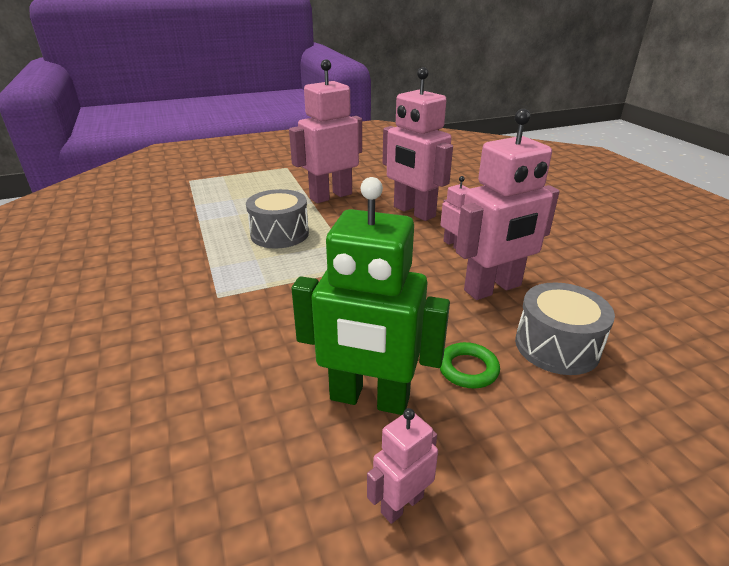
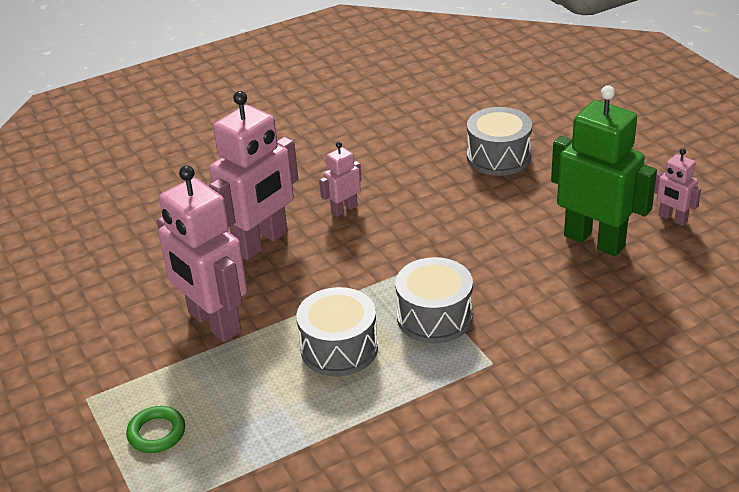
camera: 95 degrees left, 5 degrees up
green robot [291,177,450,415] -> green robot turned 60 degrees counterclockwise [551,85,657,256]
green ring [440,342,500,388] -> green ring moved to [126,406,185,453]
pink robot [456,109,560,300] -> none
none -> grey drum [395,257,473,344]

